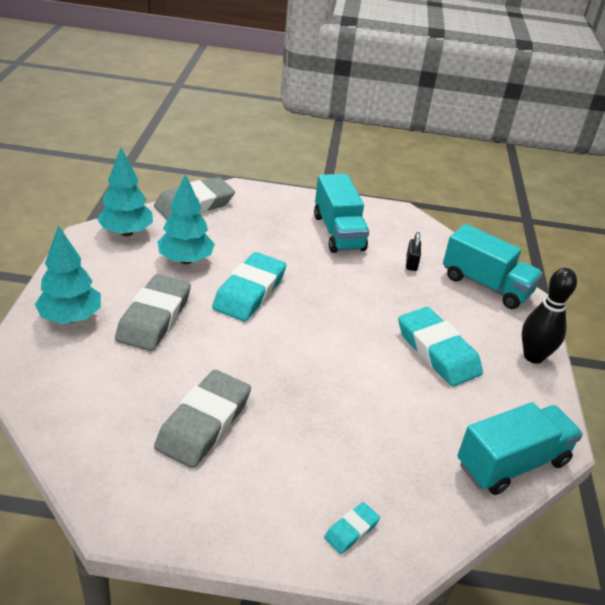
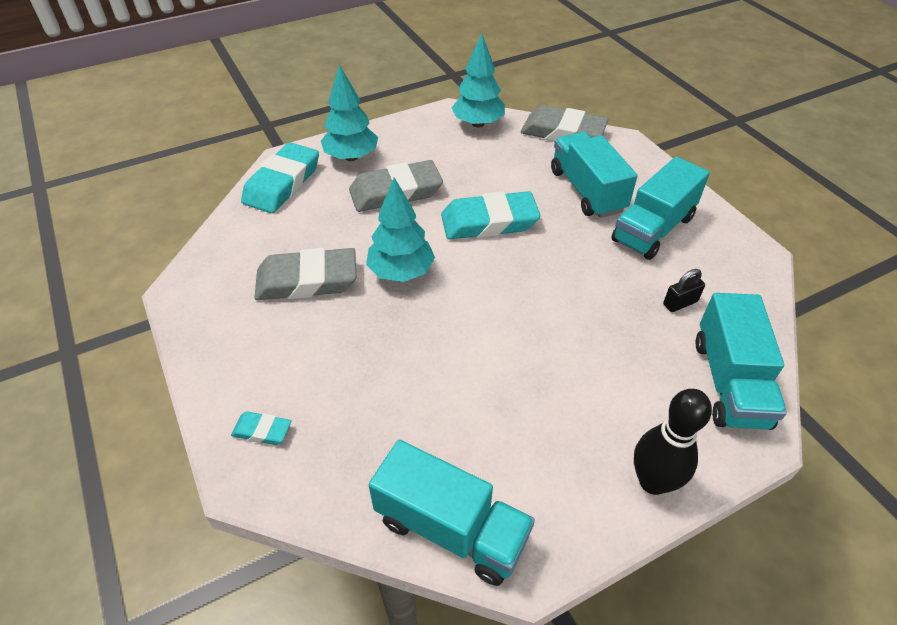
camera: 60 degrees right, 10 degrees up
turquoise tree [157,174,215,264] -> turquoise tree moved to [366,177,435,282]
turquoise eraser [398,307,483,387] -> turquoise eraser moved to [241,142,319,213]
none -> turquoise truck [551,132,638,218]

